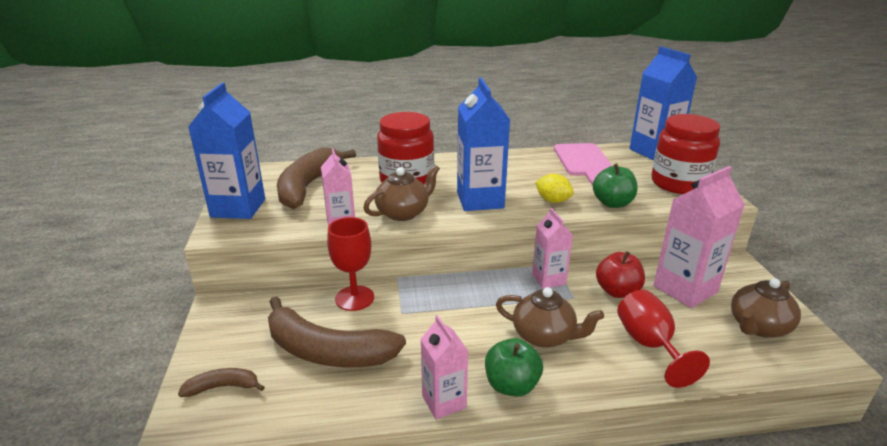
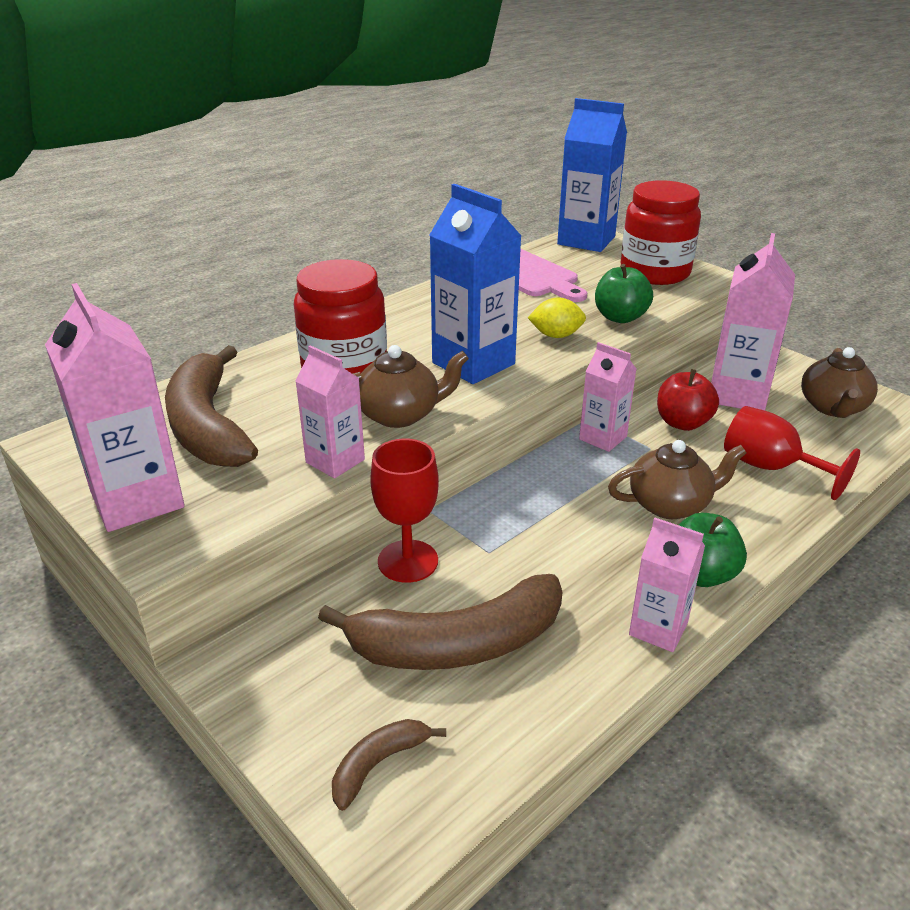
camera: 35 degrees left, 5 degrees up
blue carton [188,83,265,219] -> pink carton [45,283,185,532]
brown teapot [363,165,440,221] -> brown teapot turned 60 degrees clockwise [352,345,469,428]

